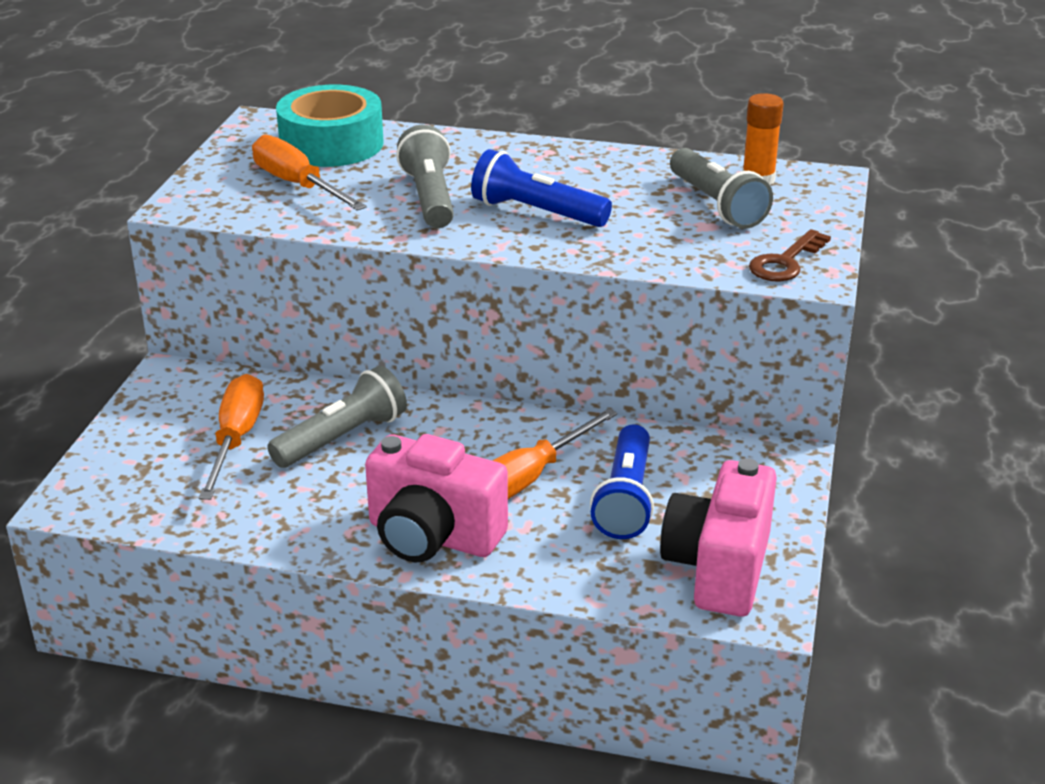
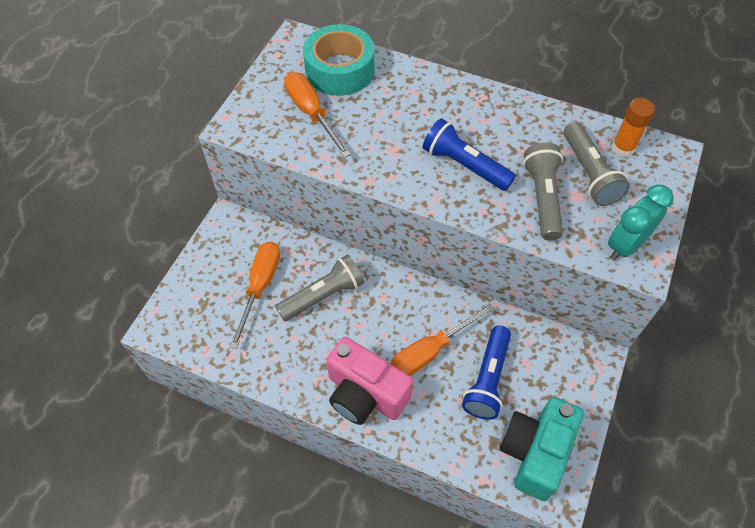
camera: 10 degrees right, 25 degrees up
grey flashlight [396,125,454,228] -> grey flashlight moved to [523,142,563,241]
pink camera [660,458,777,617] -> turquoise camera [499,397,583,501]
brown key [749,229,831,282] -> turquoise clock [608,185,673,261]

